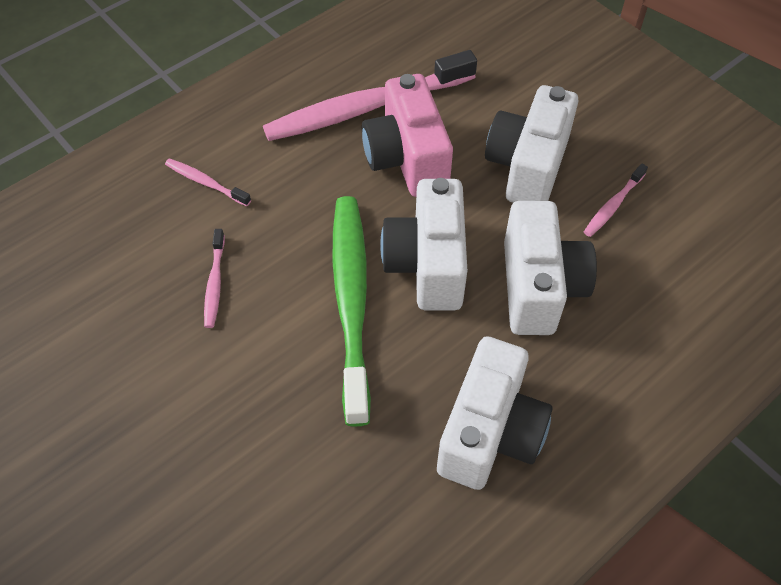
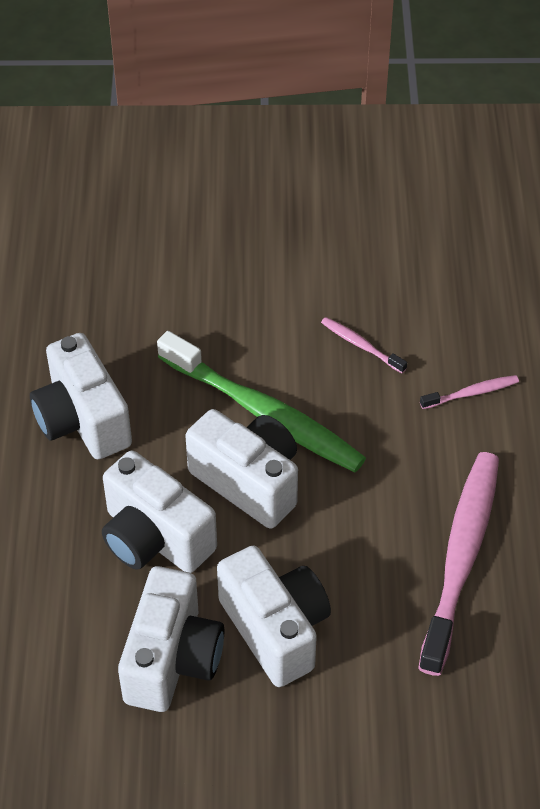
camera: 130 degrees right, 5 degrees down
pink camera [362,74,453,197] -> none
pink toothbrush [584,163,648,237] -> white camera [118,566,225,712]

